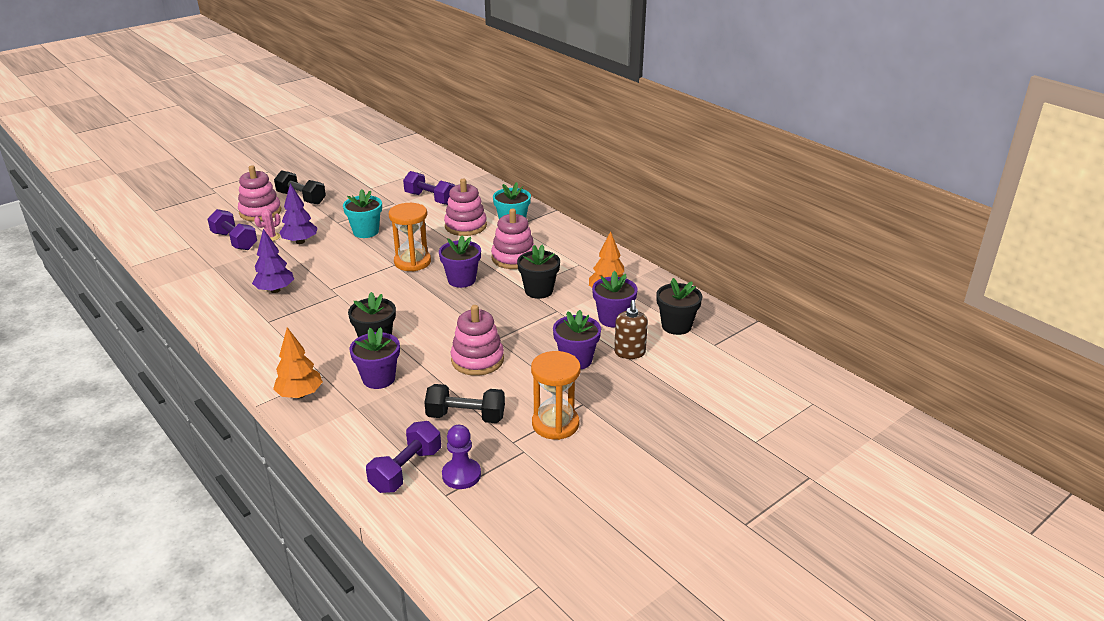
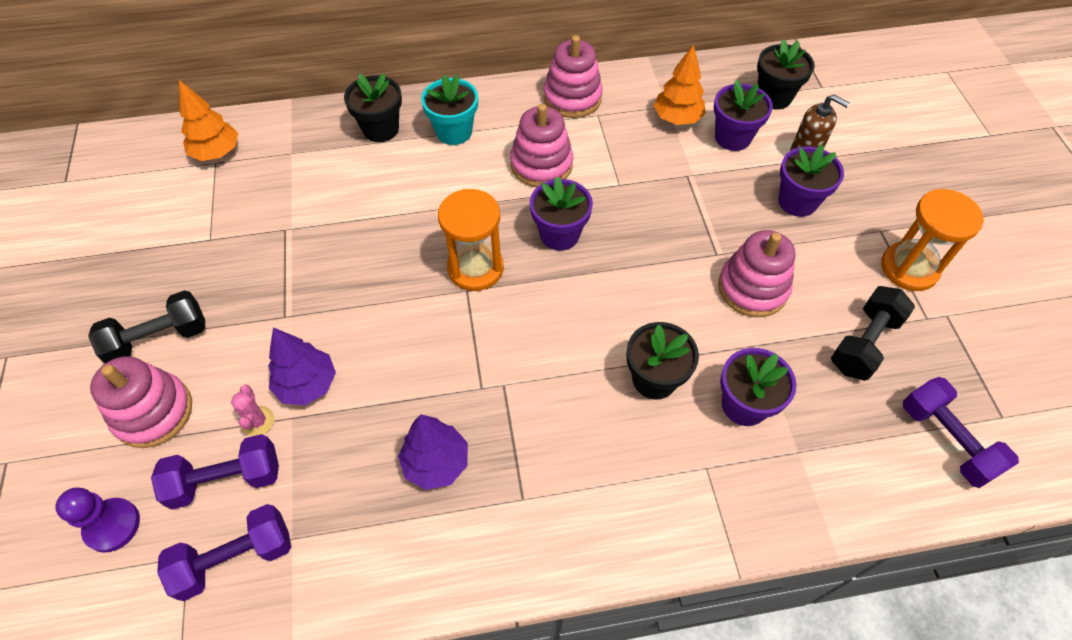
camera: 60 degrees left, 25 degrees up
orange tree [273,327,323,398] -> orange tree moved to [179,80,238,161]
turquoise flower pot [343,189,382,238] -> none
purple dumbbell [403,171,455,205] -> purple dumbbell moved to [157,504,291,601]
purple pawn [442,425,481,489] -> purple pawn moved to [55,488,140,553]
pink stacking toy [444,179,487,236] -> pink stacking toy moved to [543,35,603,118]
black flower pot [517,245,560,299] -> black flower pot moved to [344,73,402,142]

